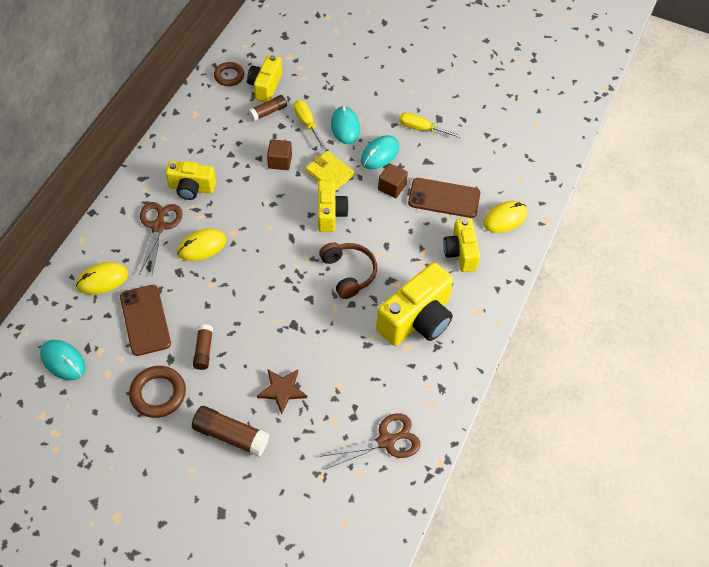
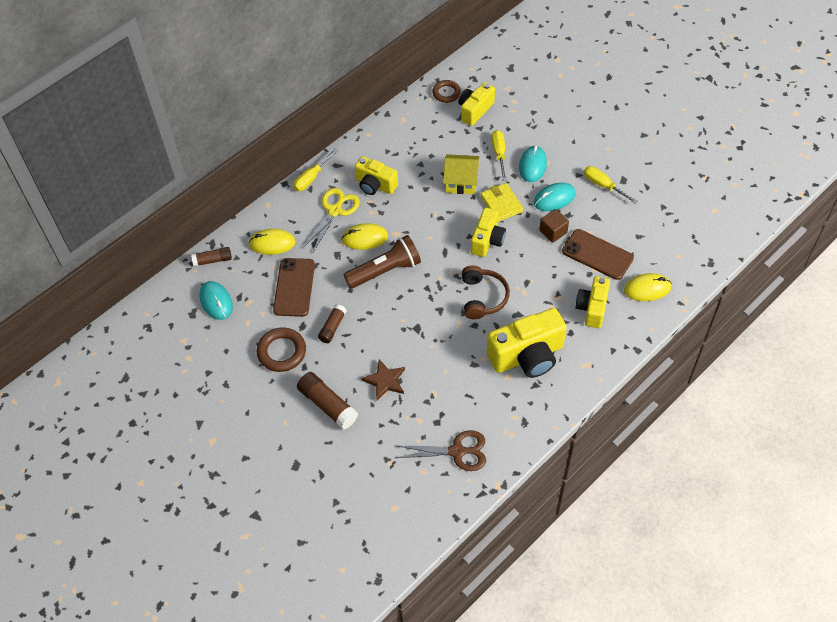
camera: 25 degrees right, 0 degrees up
brown scissors [139,202,183,275] -> yellow scissors [303,188,360,252]
brown glue stick [248,95,287,121] -> brown glue stick moved to [191,247,232,267]
brown cube [267,139,292,170] -> yellow house [443,154,479,194]
none -> yellow screwdriver [293,149,338,191]
none -> brown flashlight [344,235,421,288]

